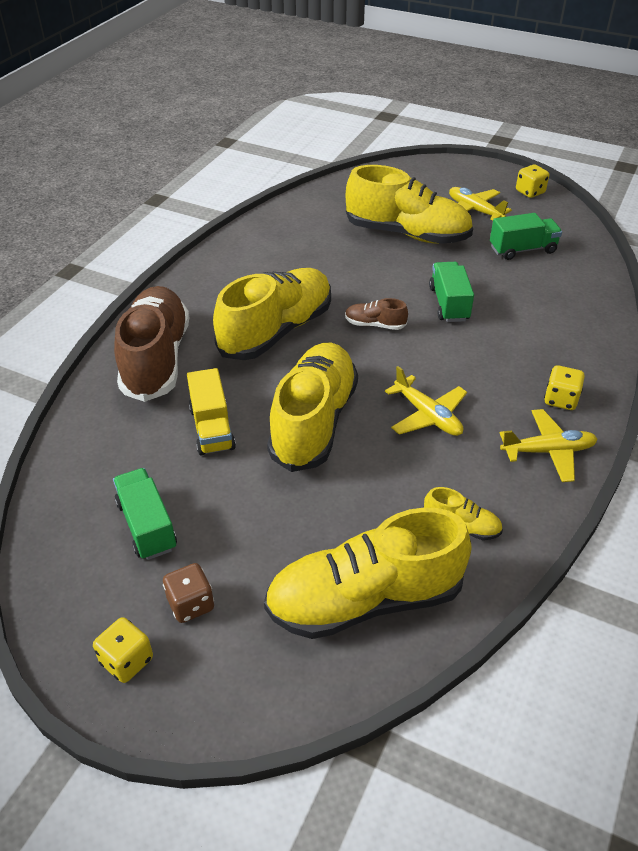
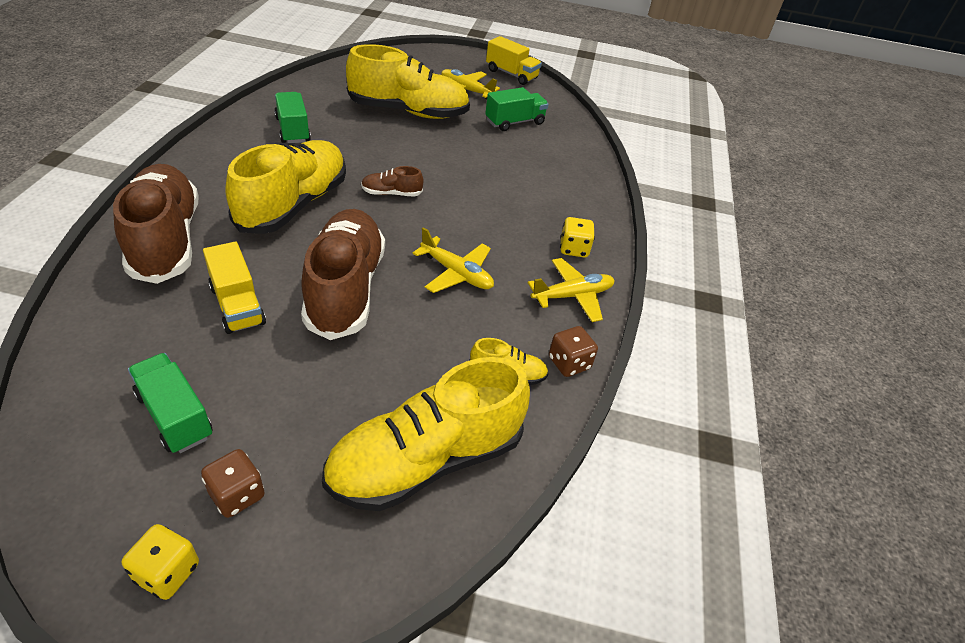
camera: 20 degrees left, 0 degrees up
yellow shoe [267,343,358,472] -> brown shoe [301,209,385,340]
green truck [429,262,474,322] -> green truck moved to [274,92,311,143]
yellow dice [516,164,549,198] -> yellow truck [486,36,542,85]
none -> brown dice [549,326,598,377]

